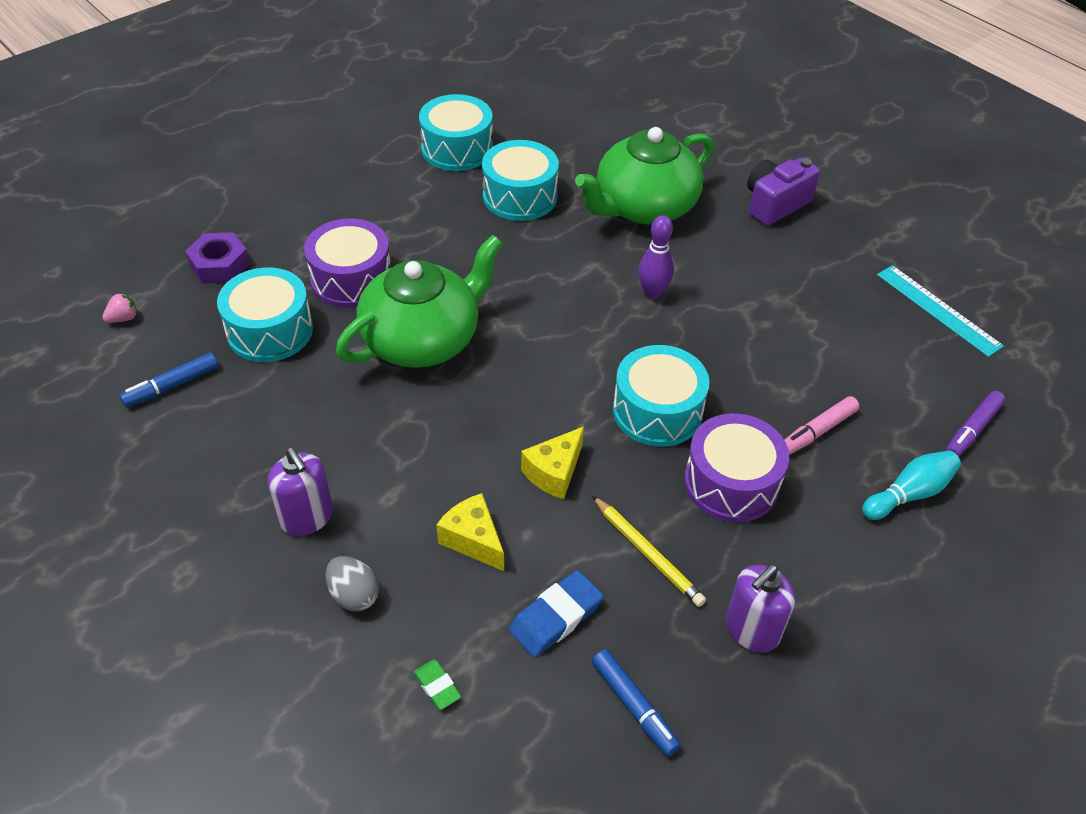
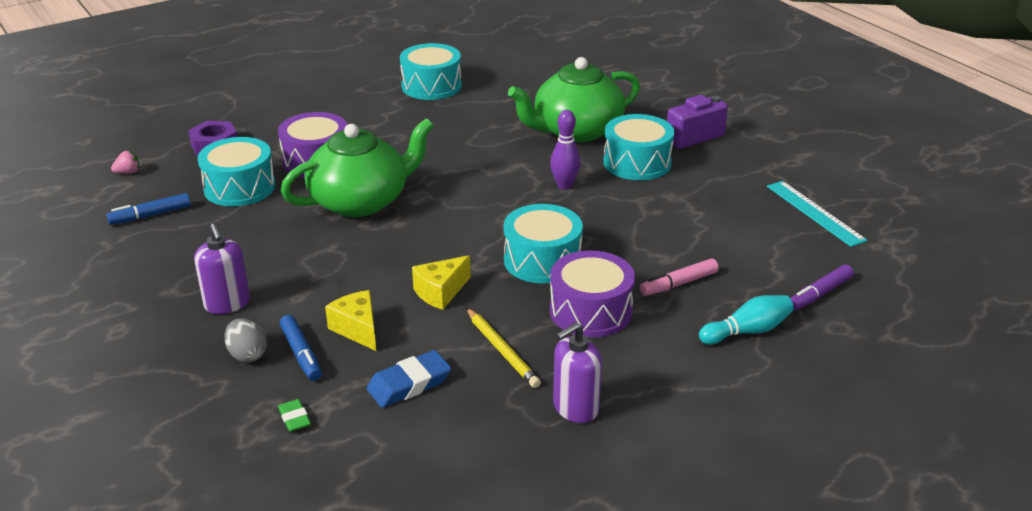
camera: 10 degrees right, 15 degrees down
turquoise drum [482,140,559,221] -> turquoise drum moved to [603,114,674,180]
blue marker [592,649,681,756] -> blue marker moved to [280,315,322,381]

